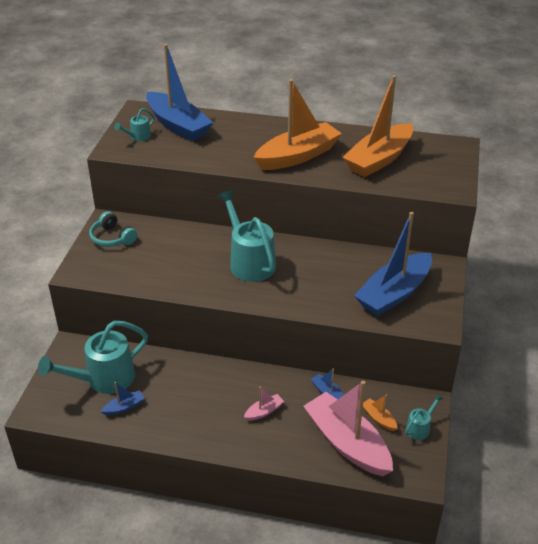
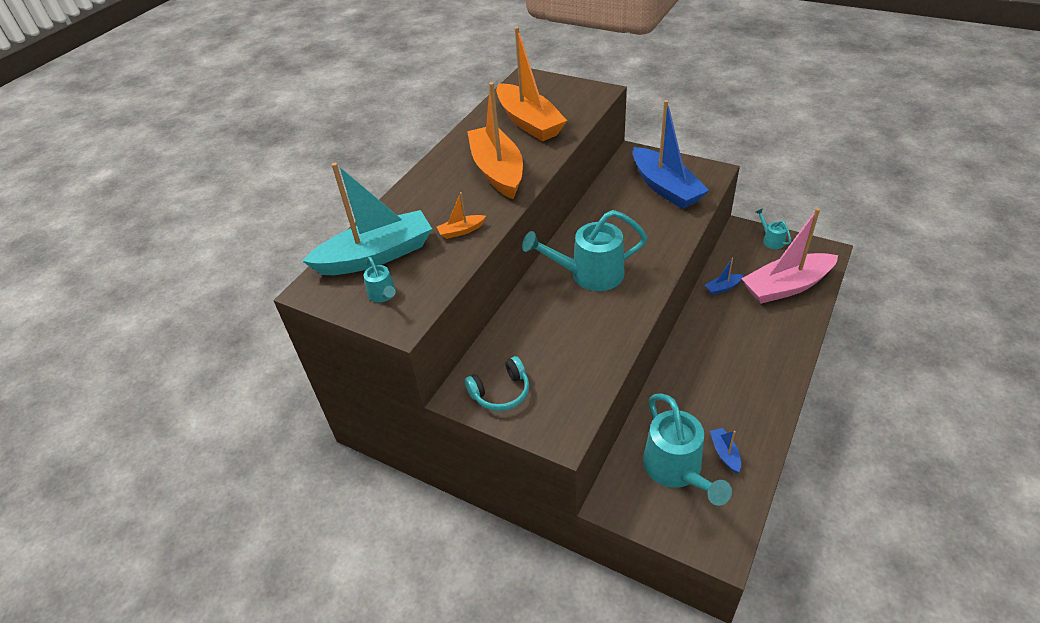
camera: 70 degrees left, 5 degrees up
blue boat [146,44,213,141] -> turquoise boat [302,163,432,275]
pink boat [244,386,284,421] -> none
orange boat [363,394,397,431] -> orange boat moved to [437,192,486,239]

